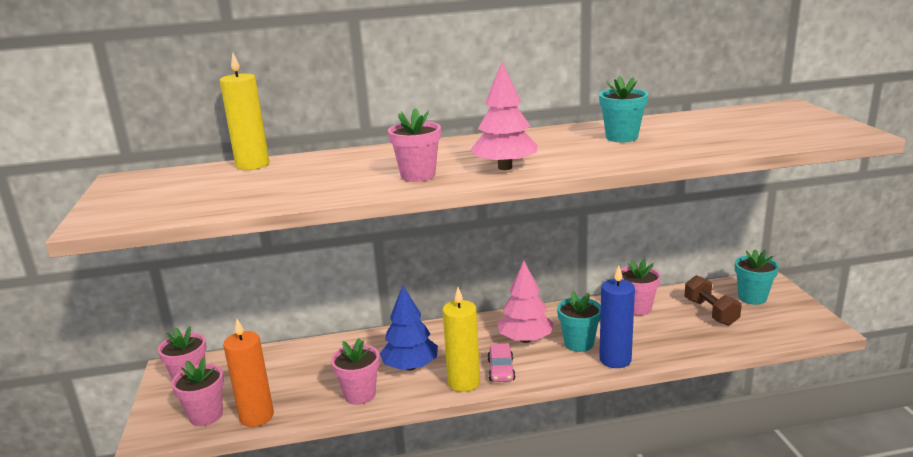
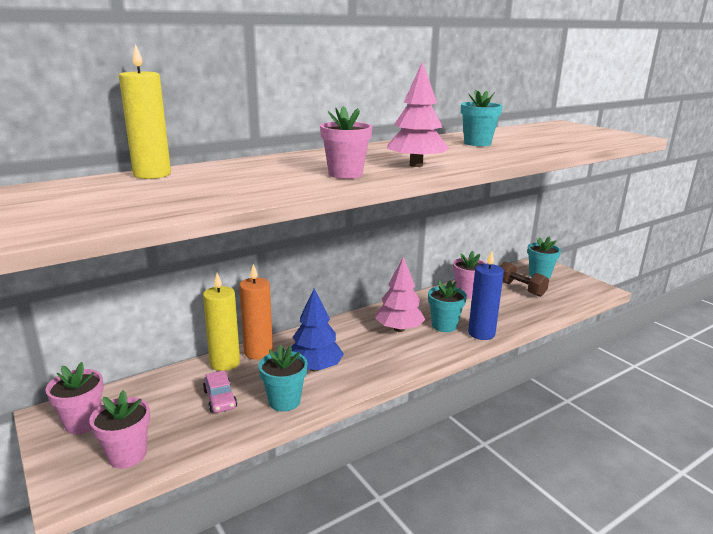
camera: 25 degrees left, 0 degrees up
orange candle [223,319,274,427] -> orange candle moved to [239,264,273,360]
pink flower pot [331,338,379,405] -> turquoise flower pot [258,345,308,412]
yellow candle [442,287,480,392] -> yellow candle moved to [203,273,240,371]
pink car [488,343,515,382] -> pink car moved to [203,370,237,413]

